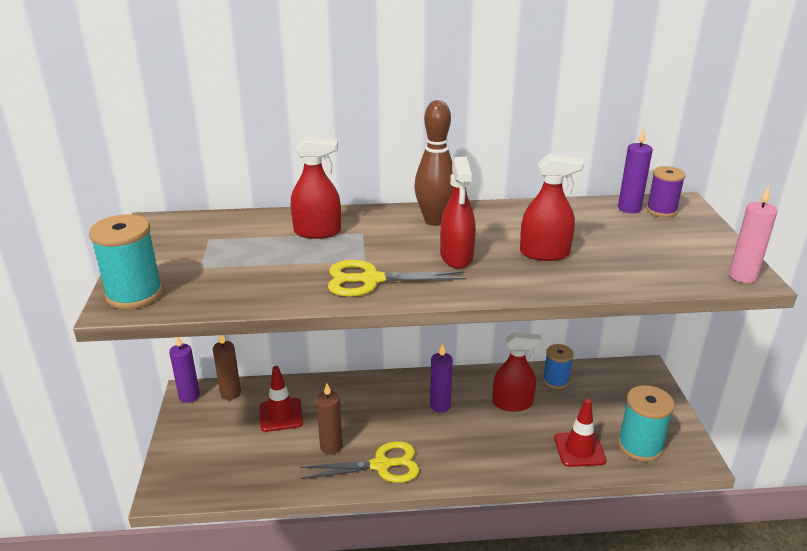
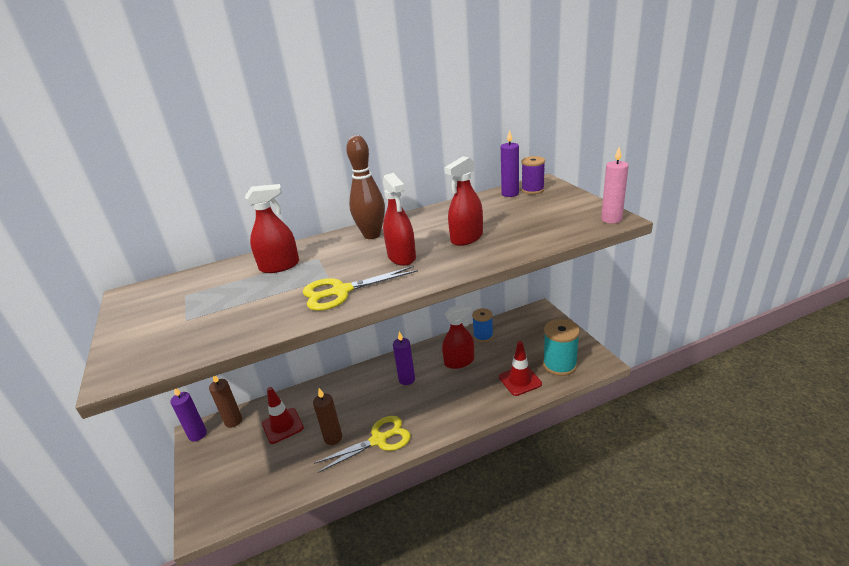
camera: 15 degrees left, 0 degrees up
turquoise spool [89,214,163,309] -> none
red spray bottle [520,154,584,261] -> red spray bottle turned 150 degrees clockwise [444,156,483,246]

